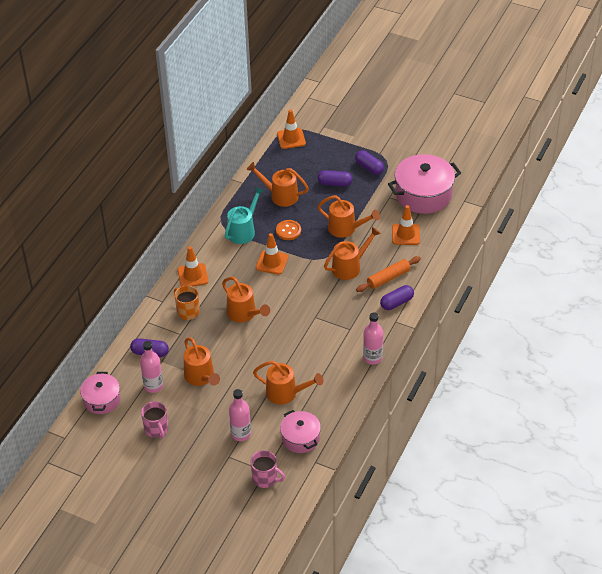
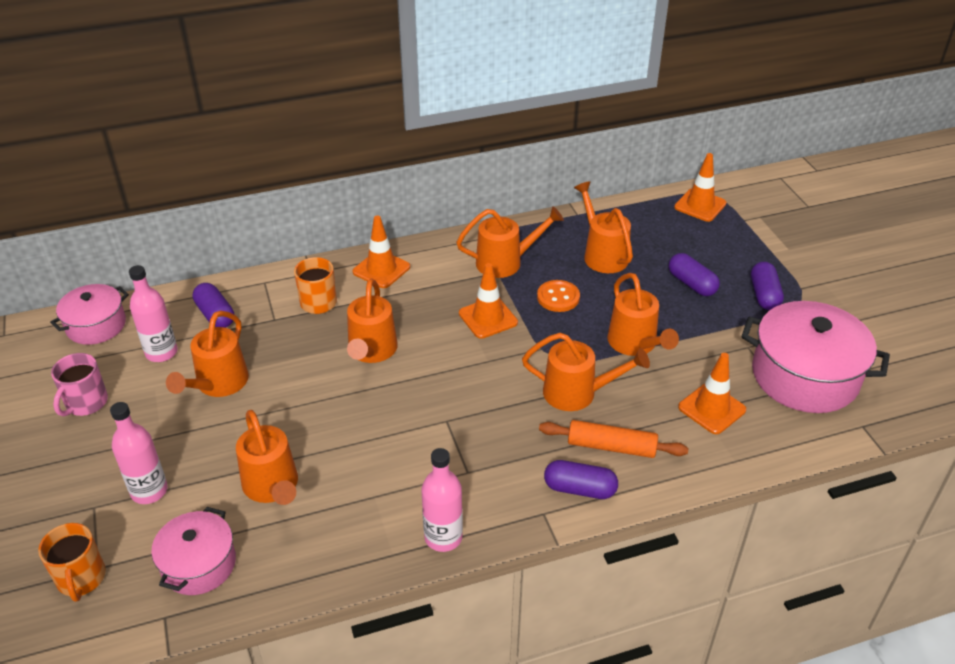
camera: 45 degrees right, 5 degrees down
turquoise watering can [225,187,264,244] -> orange watering can [456,206,564,278]
pink mug [250,450,285,488] -> orange mug [38,523,106,602]

